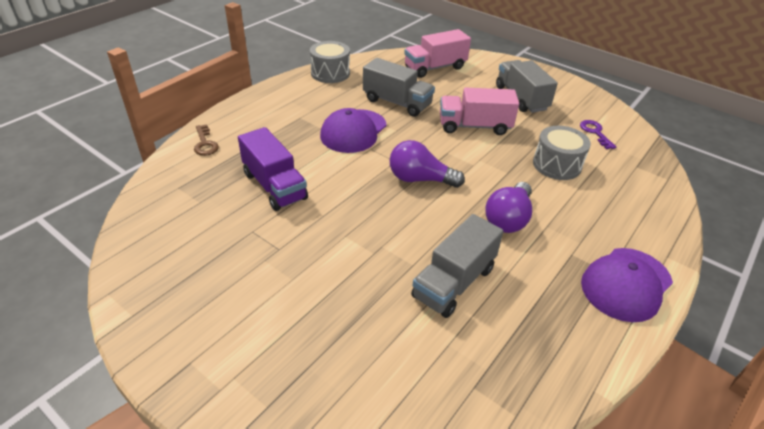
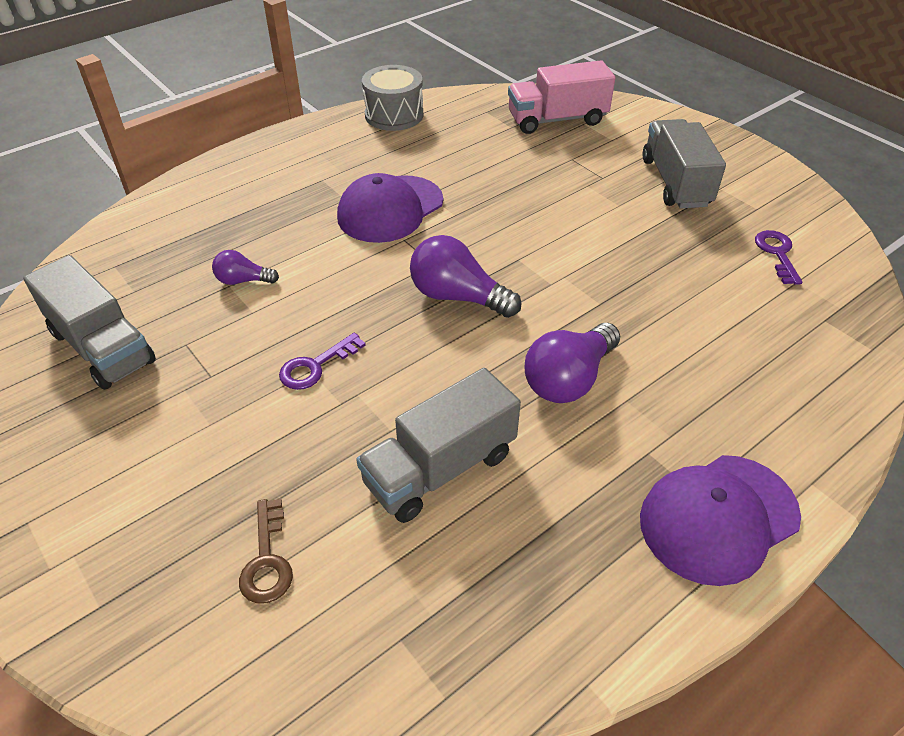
camera: 15 degrees right, 5 degrees up
brown key [194,124,219,156] -> brown key moved to [239,499,293,604]
purple truck [238,127,308,211] -> purple light bulb [212,250,279,285]
grey truck [363,58,435,117] -> grey truck moved to [23,255,156,390]
pink truck [440,88,519,135] -> none
grey drum [533,126,591,180] -> none
none -> purple key [279,333,366,390]

